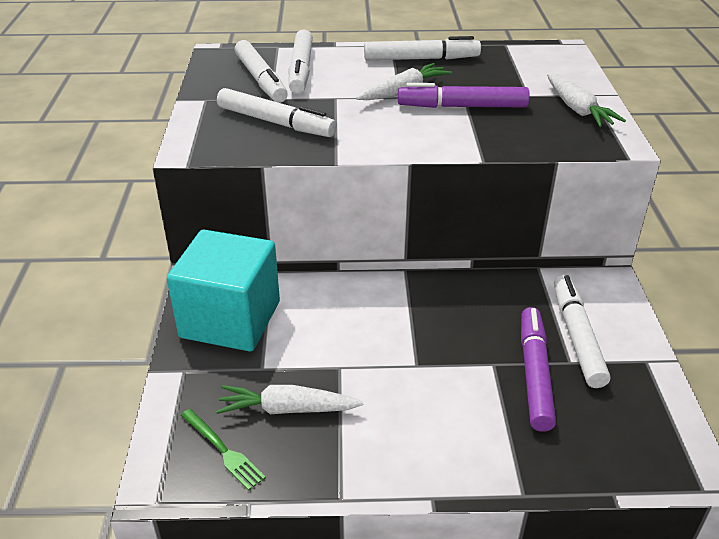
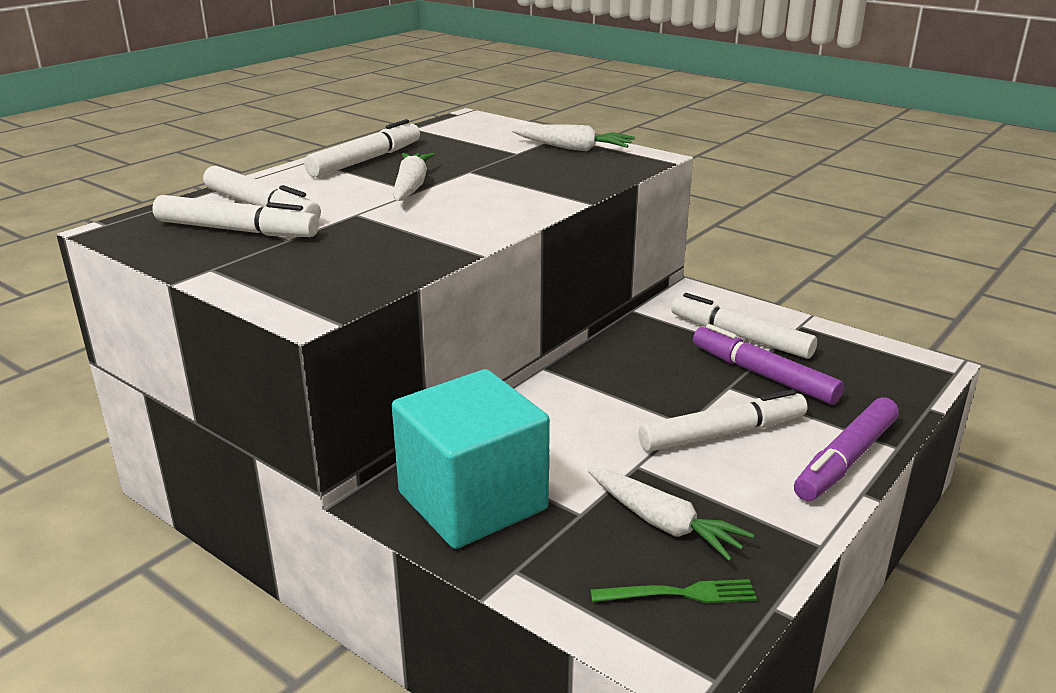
camera: 50 degrees left, 10 degrees down
white carrot [216,385,364,414] -> white carrot turned 90 degrees counterclockwise [588,468,754,561]
white marker [217,88,337,137] -> white marker moved to [638,389,807,452]
purple marker [398,83,530,108] -> purple marker moved to [794,397,899,501]

